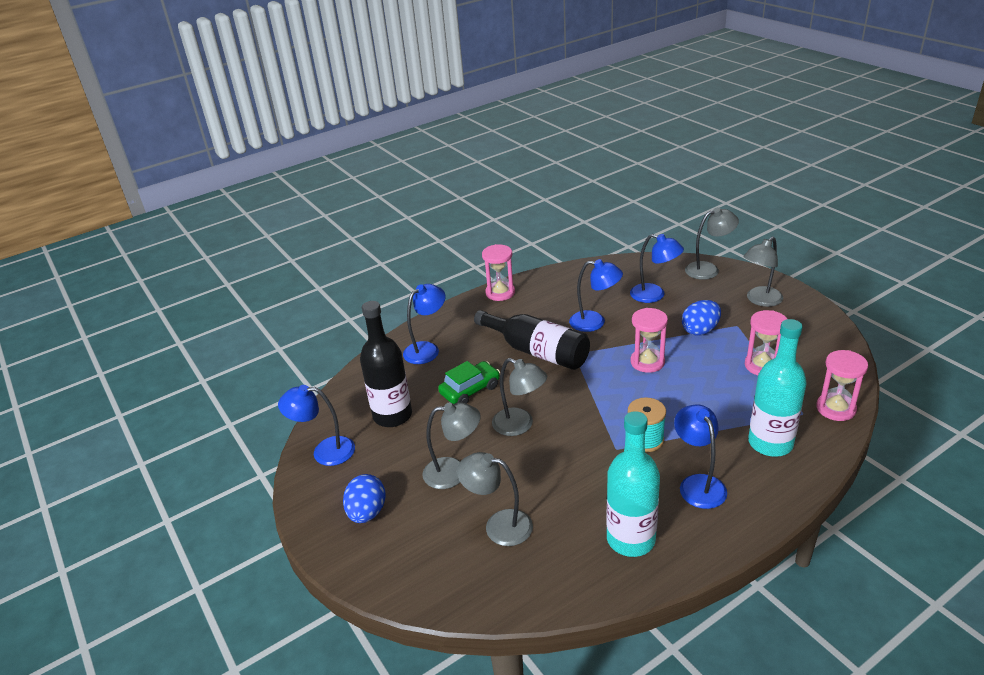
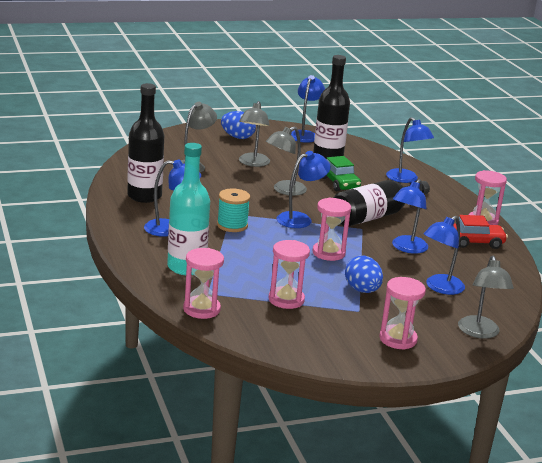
camera: 100 degrees right, 10 degrees down
turquoise bottle [606,411,660,557] -> black bottle [127,83,164,203]
grey lamp [743,236,783,307] -> pink hourglass [379,277,426,350]
none -> blue lamp [277,151,331,228]
none -> red car [453,215,508,249]

